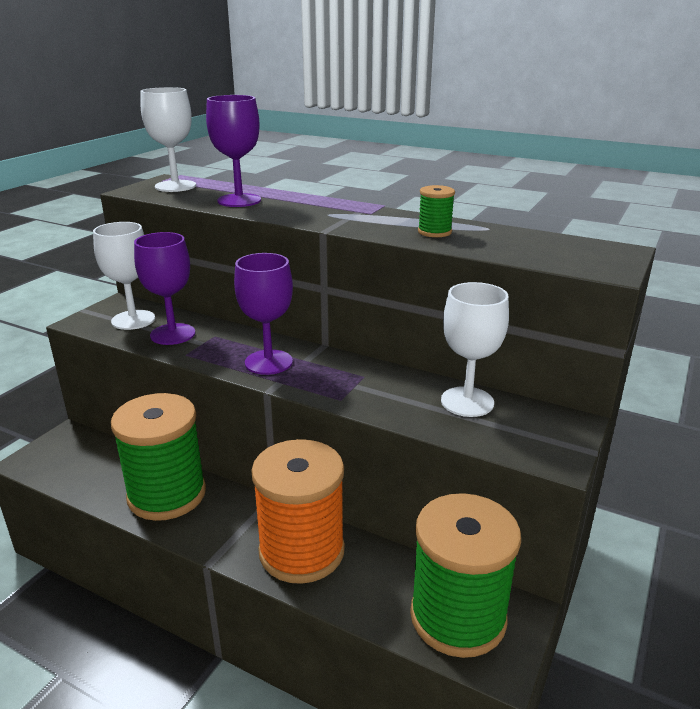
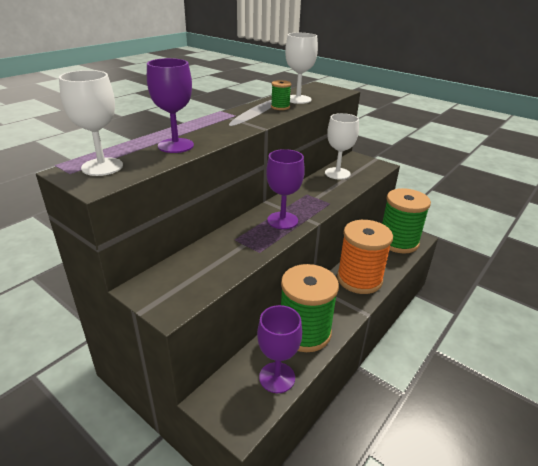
camera: 80 degrees left, 5 degrees up
white goblet [93,222,155,330] -> white goblet moved to [285,33,318,104]
purple goblet [134,232,195,345] -> purple goblet moved to [257,305,302,393]

